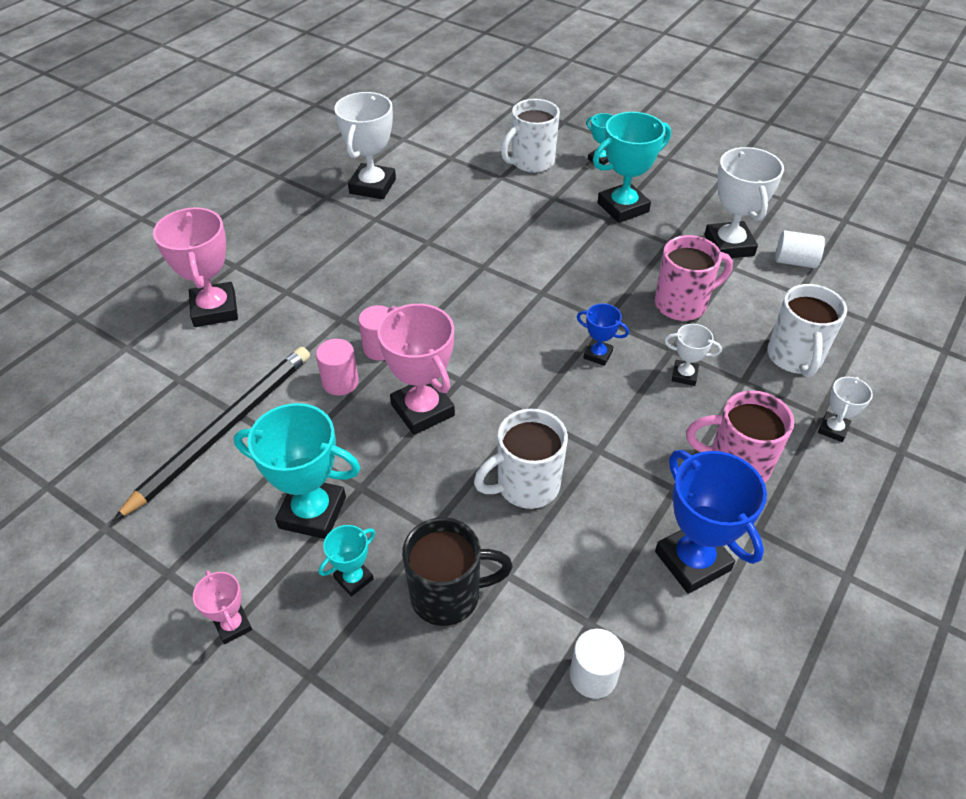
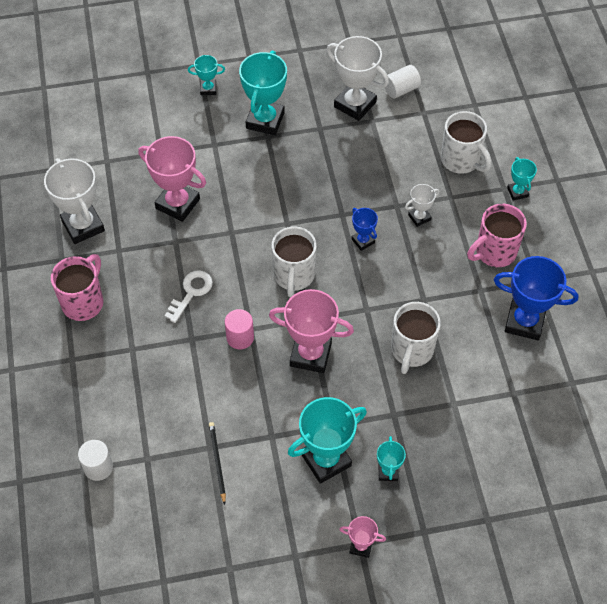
camera: 45 degrees left, 10 degrees up
black pencil [113,347,310,521] -> black pencil [209,422,226,505], size x0.45
pink trophy [153,208,238,327] -> pink trophy moved to [138,136,206,222]
pink cylinder [316,339,359,396] -> none
black mug [402,517,513,626] -> none
white mug [501,99,560,173] -> white mug moved to [271,227,317,297]
white cylinder [570,629,624,699] -> white cylinder moved to [78,440,113,481]
blue trophy [577,303,629,366] -> blue trophy turned 75 degrees clockwise [352,208,378,251]
pink mug [655,235,733,321] -> pink mug moved to [51,254,104,321]
white trophy [818,377,873,442] -> turquoise trophy [507,157,537,201]
none -> white key [165,271,213,323]

